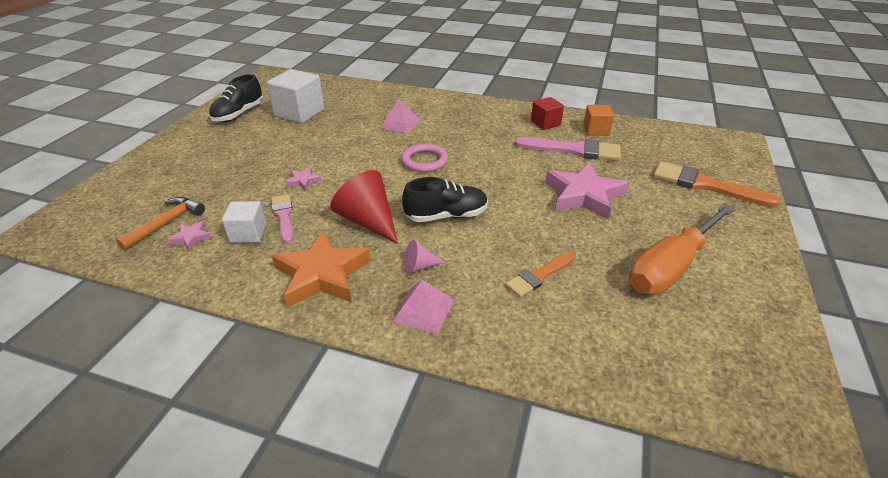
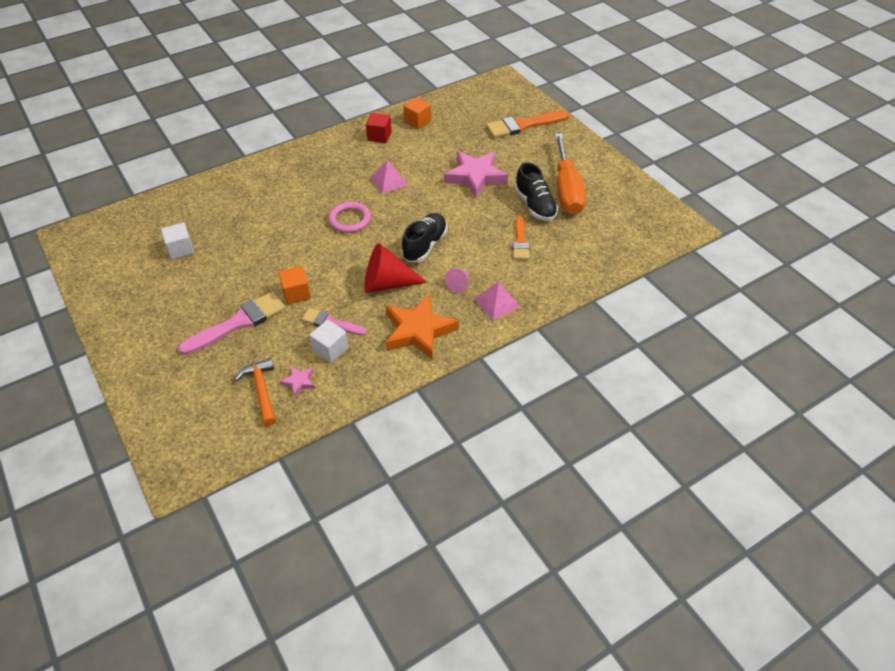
camera: 50 degrees left, 10 degrees up
black shoe [209,74,263,122] -> black shoe moved to [515,162,558,221]
white cube [267,69,325,124] -> white cube [161,223,194,260], size x0.59
pink star [285,167,321,191] -> orange cube [278,266,311,304]
pink pyramid [380,99,420,134] -> pink pyramid moved to [370,160,408,194]
pink brush [514,137,621,161] -> pink brush moved to [178,291,286,355]

